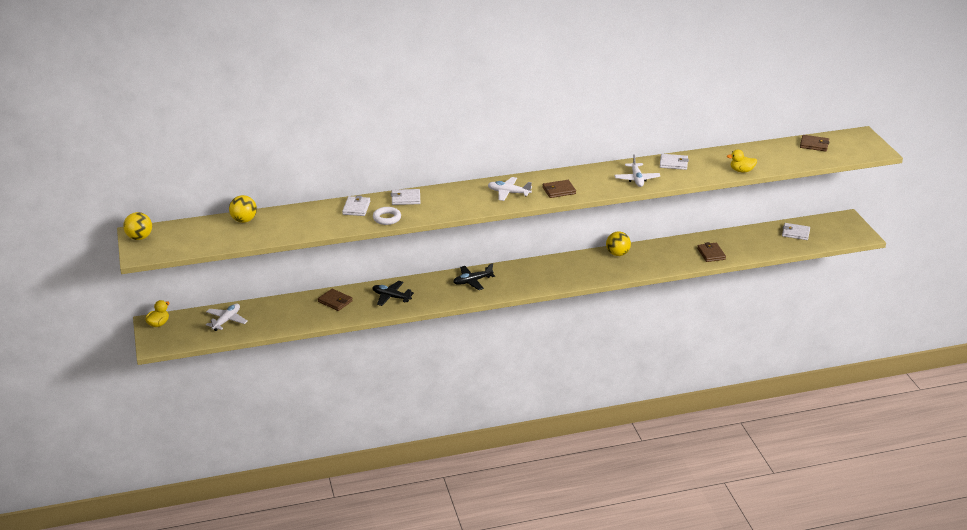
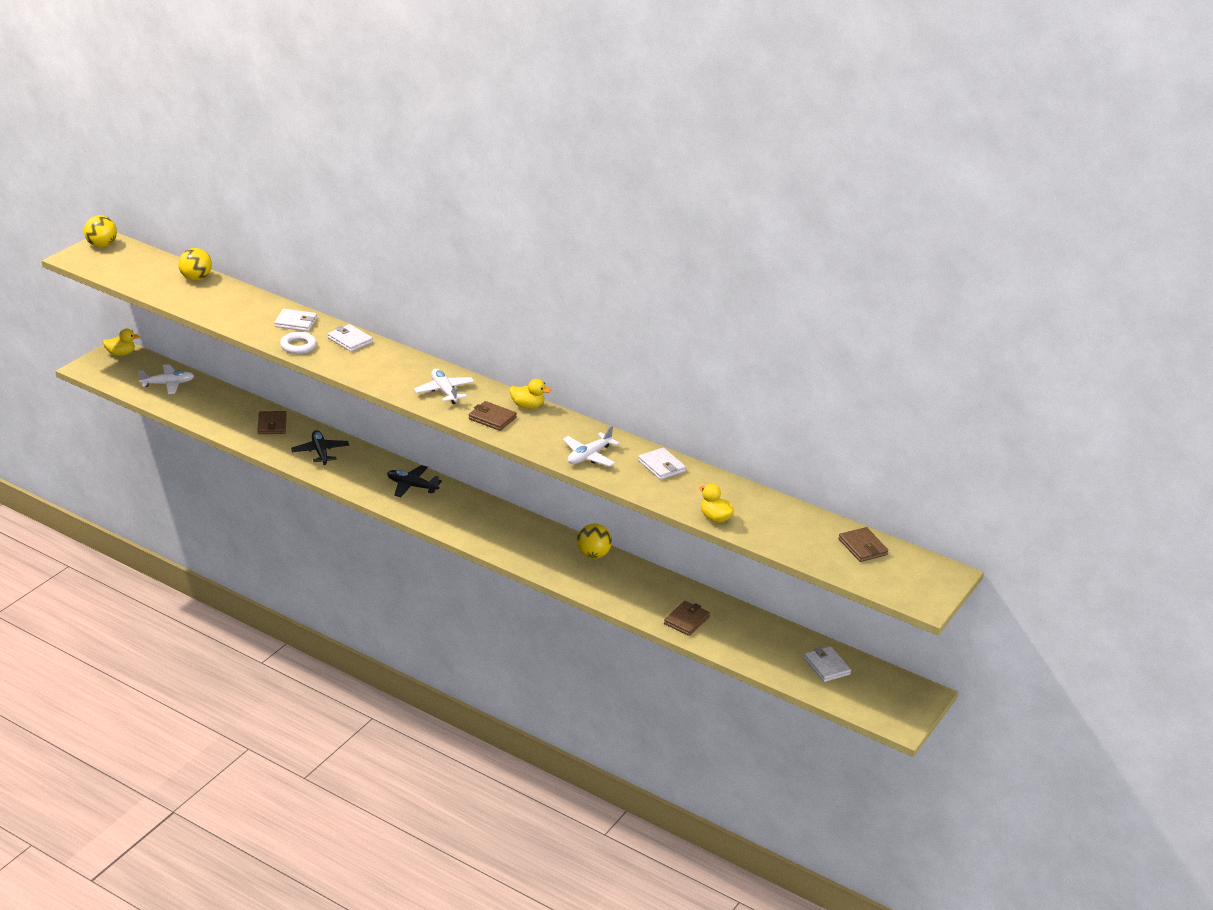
camera: 45 degrees right, 0 degrees up
white wallet [342,195,370,216] -> white wallet turned 45 degrees clockwise [274,309,317,332]
none -> yellow duck [509,379,551,409]

